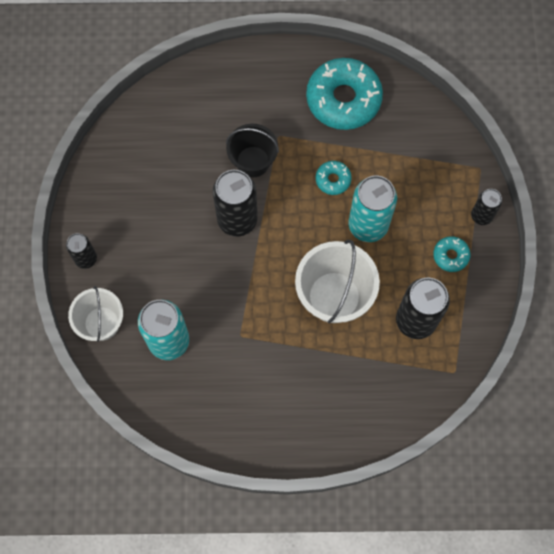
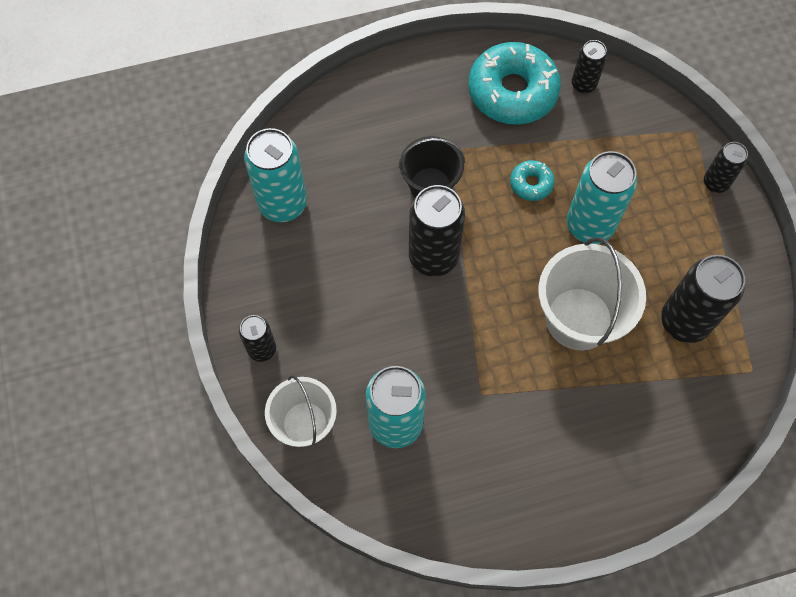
camera: 15 degrees left, 5 degrees down
turquoise donut [433,236,471,272] -> none
none -> turquoise can [244,128,307,222]
none -> black can [572,40,607,94]

